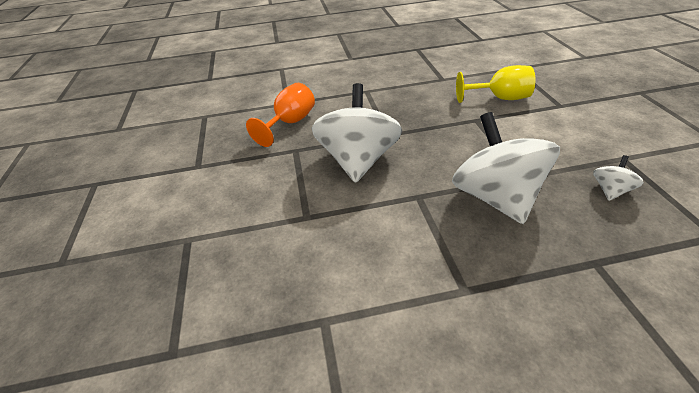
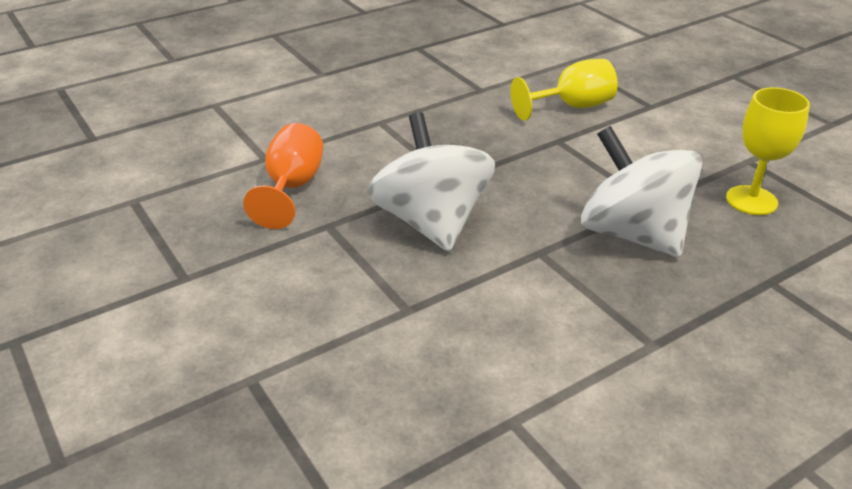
camera: 25 degrees left, 5 degrees down
white spinning top [593,155,644,201] -> yellow goblet [726,87,810,215]

